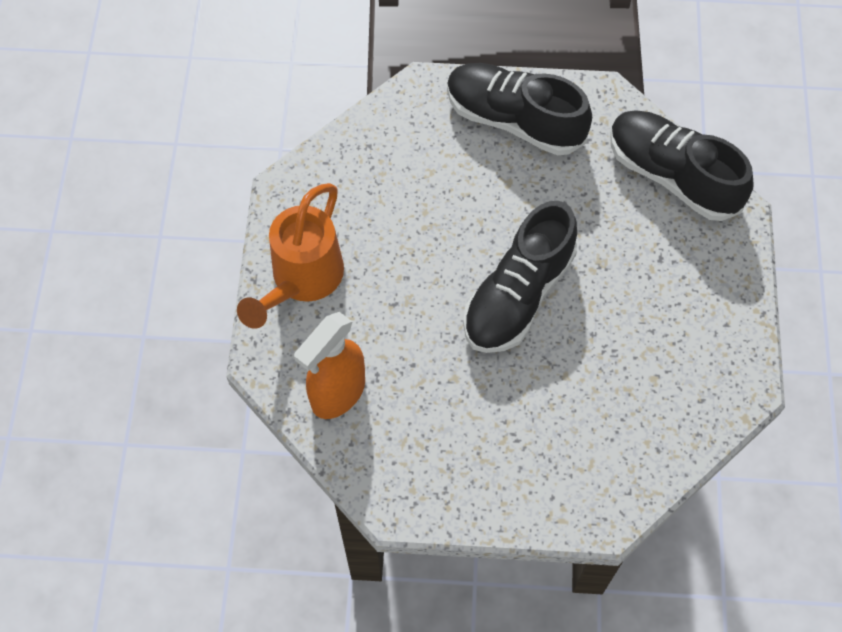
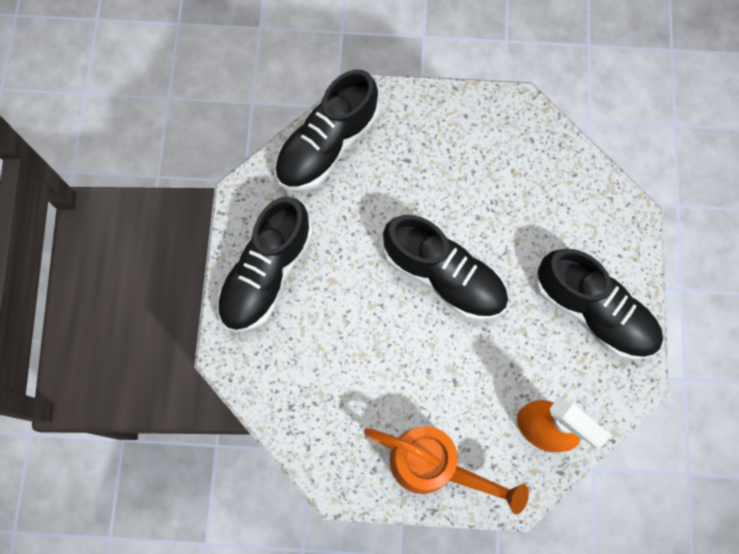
camera: 90 degrees left, 10 degrees up
none -> black shoe [536,249,663,360]

